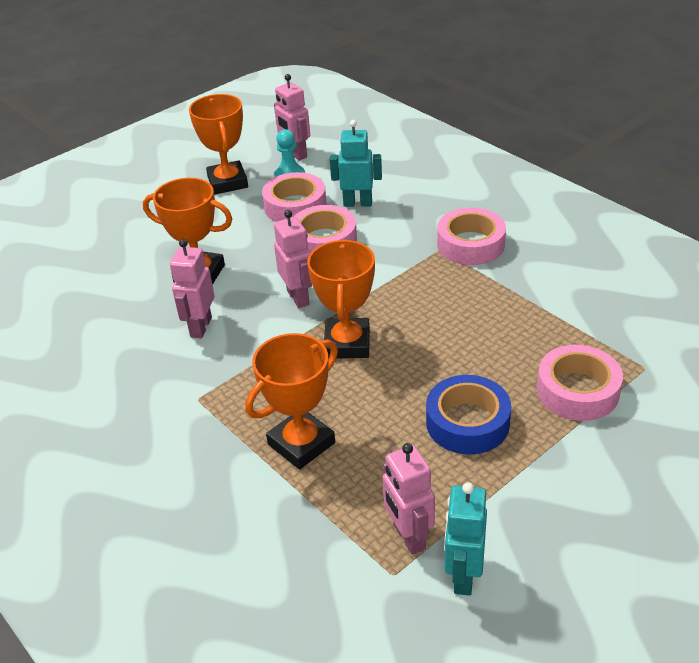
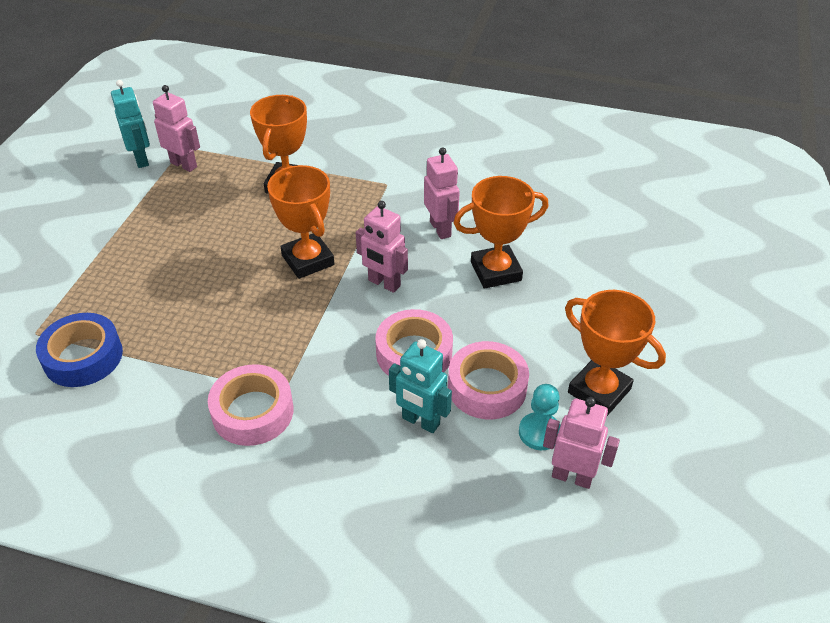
camera: 145 degrees right, 5 degrees up
turquoise robot [330,120,382,207] -> turquoise robot turned 60 degrees clockwise [389,339,452,433]
blue tape [426,375,511,454] -> blue tape moved to [36,313,123,387]
pink tape [537,345,623,421] -> none

